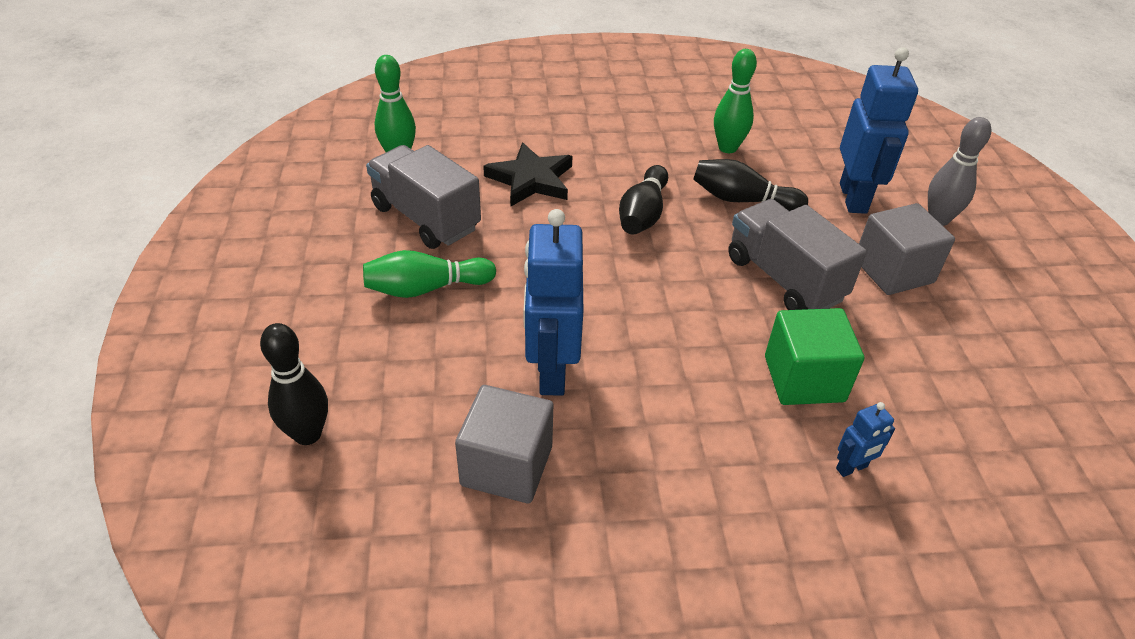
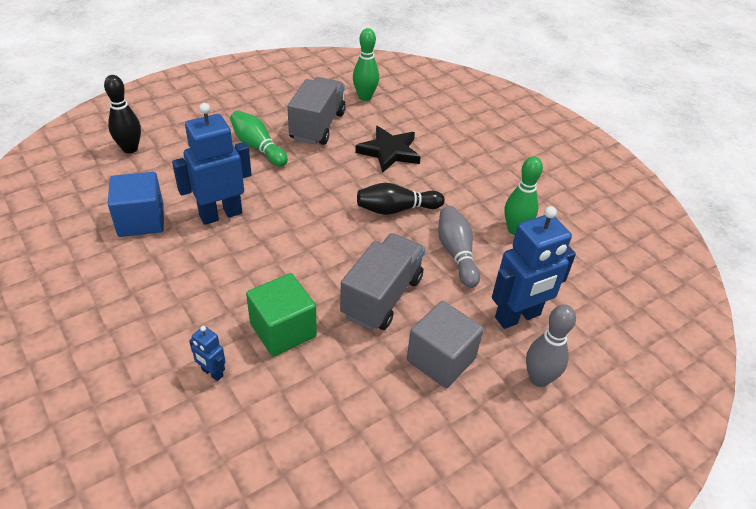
camera: 60 degrees right, 0 degrees up
grey cube [455,385,553,503] -> blue cube [108,172,164,237]
black bowling pin [693,159,808,211] -> grey bowling pin [438,206,480,288]

